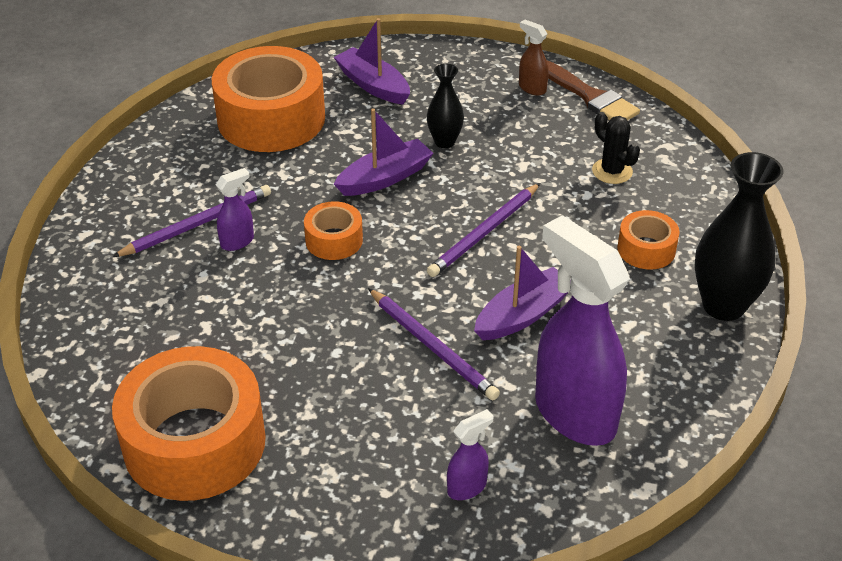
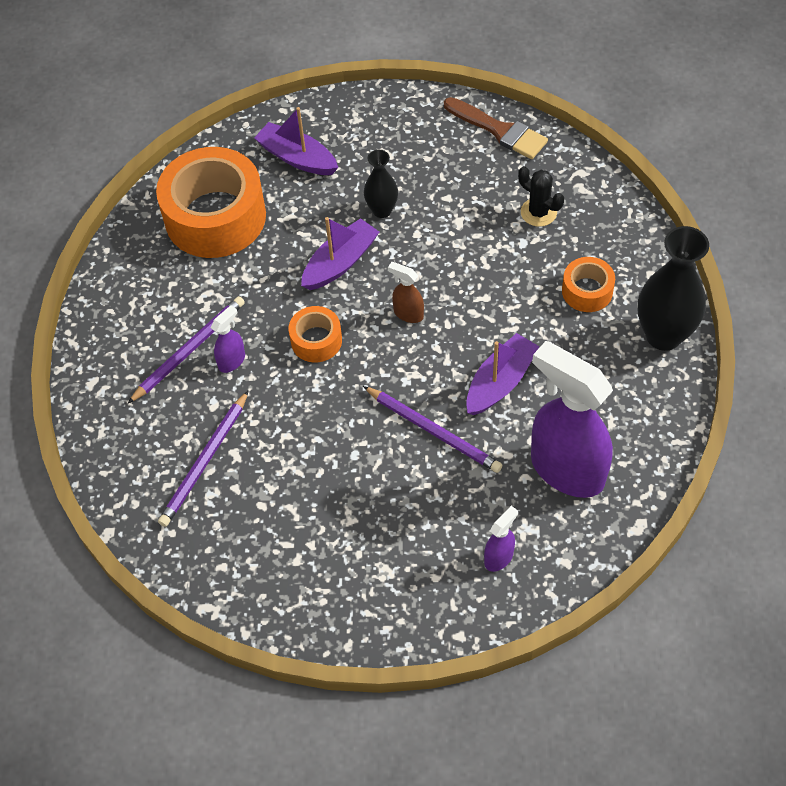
camera: 10 degrees left, 15 degrees up
orange tape [112,346,266,501] -> none
purple pencil [427,183,540,277] -> purple pencil moved to [158,390,249,527]
brown spray bottle [519,20,549,95] -> brown spray bottle moved to [388,262,424,323]

